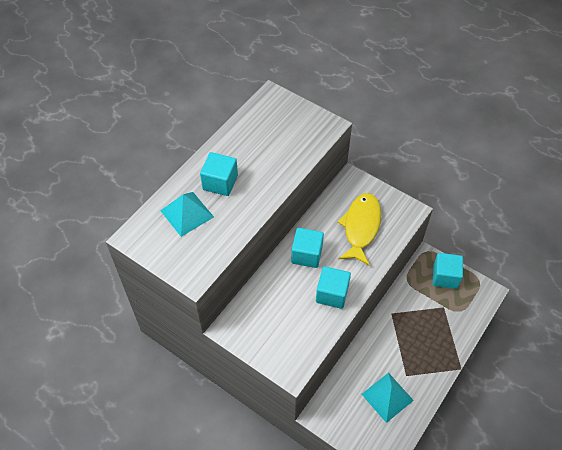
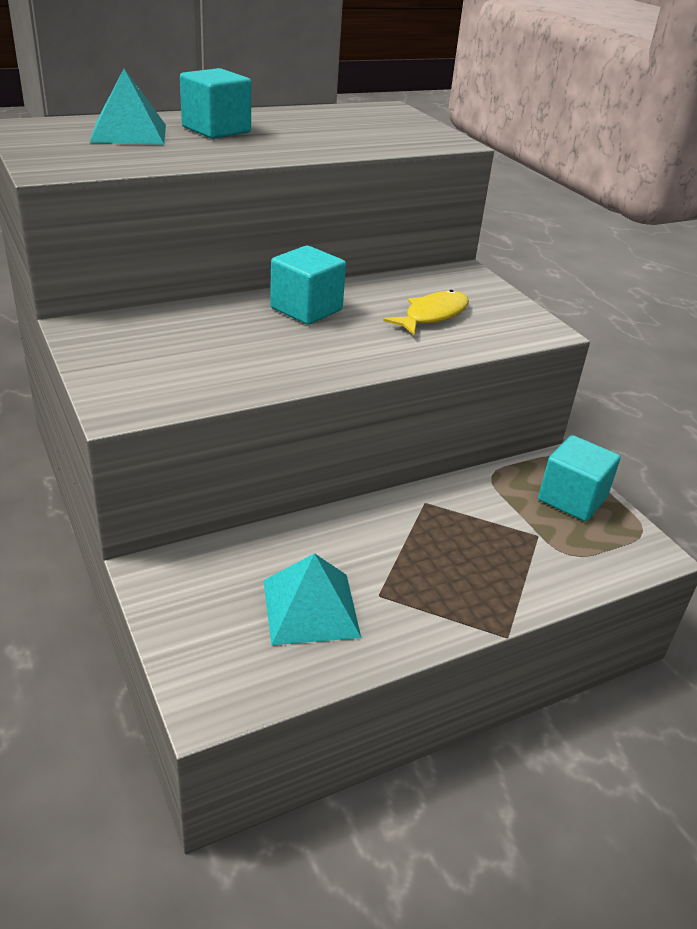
camera: 25 degrees right, 20 degrees down
turquoise cube [316,266,351,309] -> none
yellow fish [337,193,381,266] -> yellow fish [383,290,469,335], size x0.64

